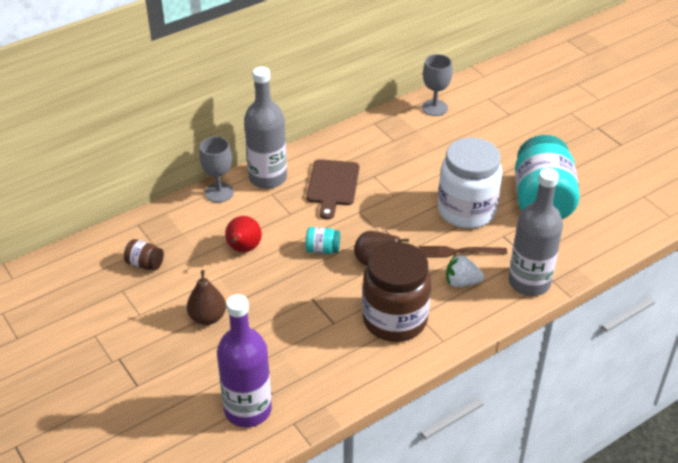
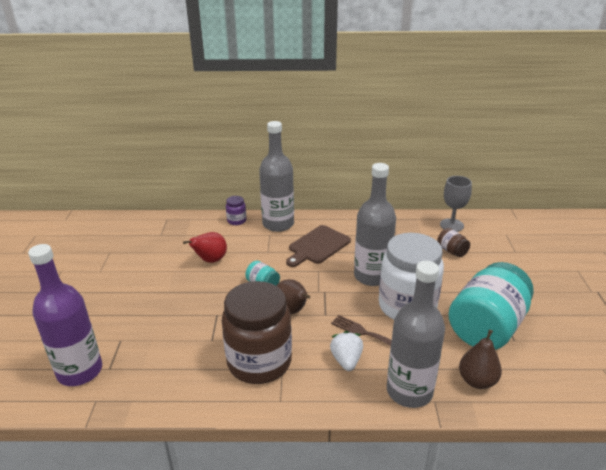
camera: 35 degrees right, 10 degrees down
brown jar [124,239,164,270] -> brown jar moved to [437,228,470,257]
brown pear [187,270,226,325] -> brown pear moved to [459,330,502,389]
grey goblet [199,136,234,203] -> purple jar [226,196,246,225]
white strawberry [446,254,484,287] -> white strawberry turned 45 degrees clockwise [330,331,363,371]
none -> grey bottle [354,163,396,286]

